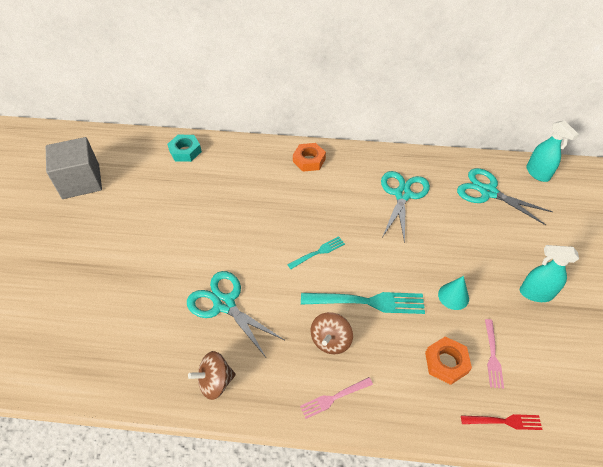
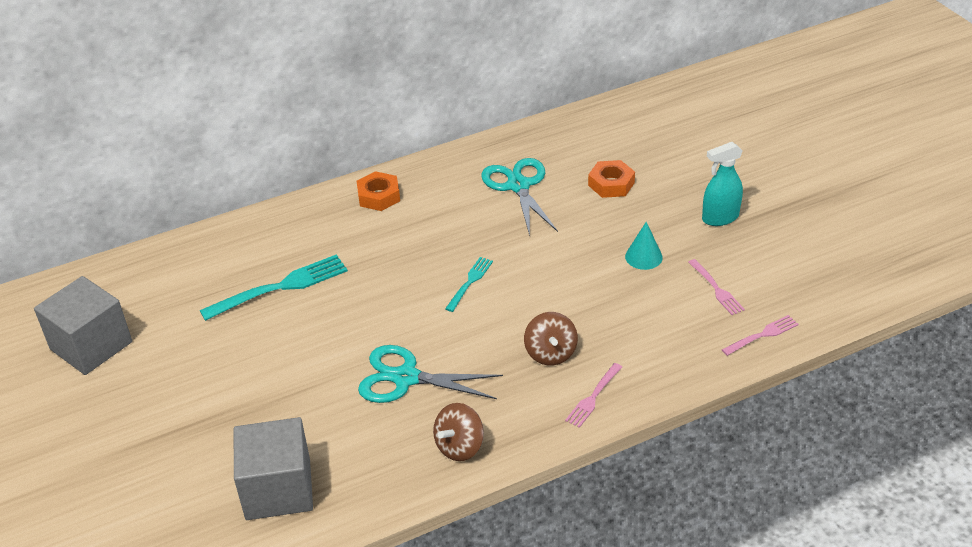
camera: 30 degrees left, 10 degrees down
turquoise nut [167,135,202,162] -> none
turquoise fork [301,292,425,314] -> turquoise fork moved to [200,254,348,321]
orange nut [425,336,472,385] -> orange nut moved to [588,160,635,198]
turquoise scissors [457,168,553,225] -> none
red fork [461,414,543,430] -> pink fork [722,315,799,356]
turquoise spray bottle [527,120,579,182] -> none
none -> grey cube [234,417,313,520]

